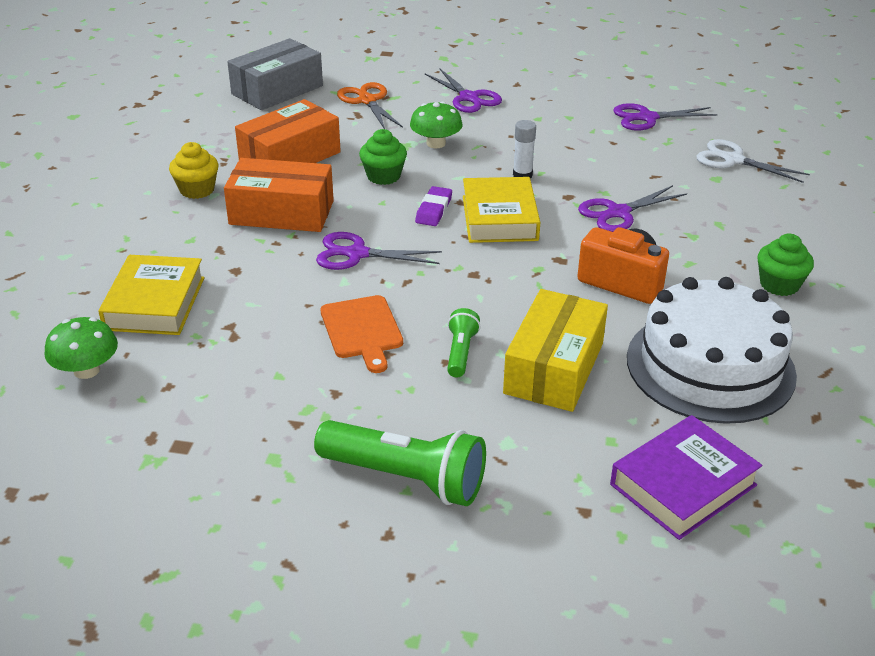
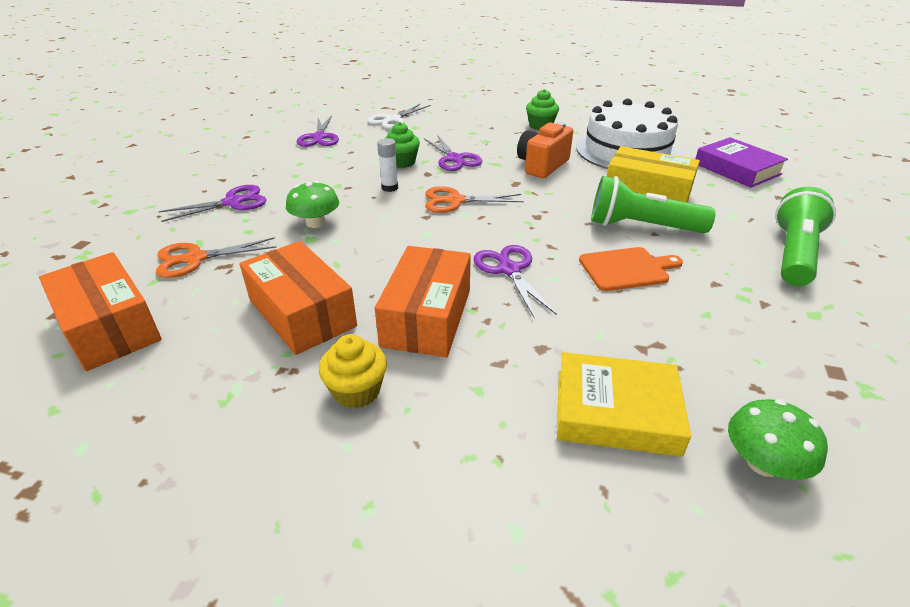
camera: 85 degrees left, 0 degrees up
grey box [227,38,323,110] -> orange box [39,252,162,371]
purple scissors [316,232,442,270] -> purple scissors turned 150 degrees clockwise [474,245,557,319]
green cupcake [359,129,407,185] -> green cupcake moved to [385,122,420,168]
purple eraser [415,186,452,226] -> none
green flashlight [447,308,480,378] -> green flashlight [591,176,716,233], size x1.94
yellow book [463,177,540,243] -> orange scissors [425,186,524,213]

